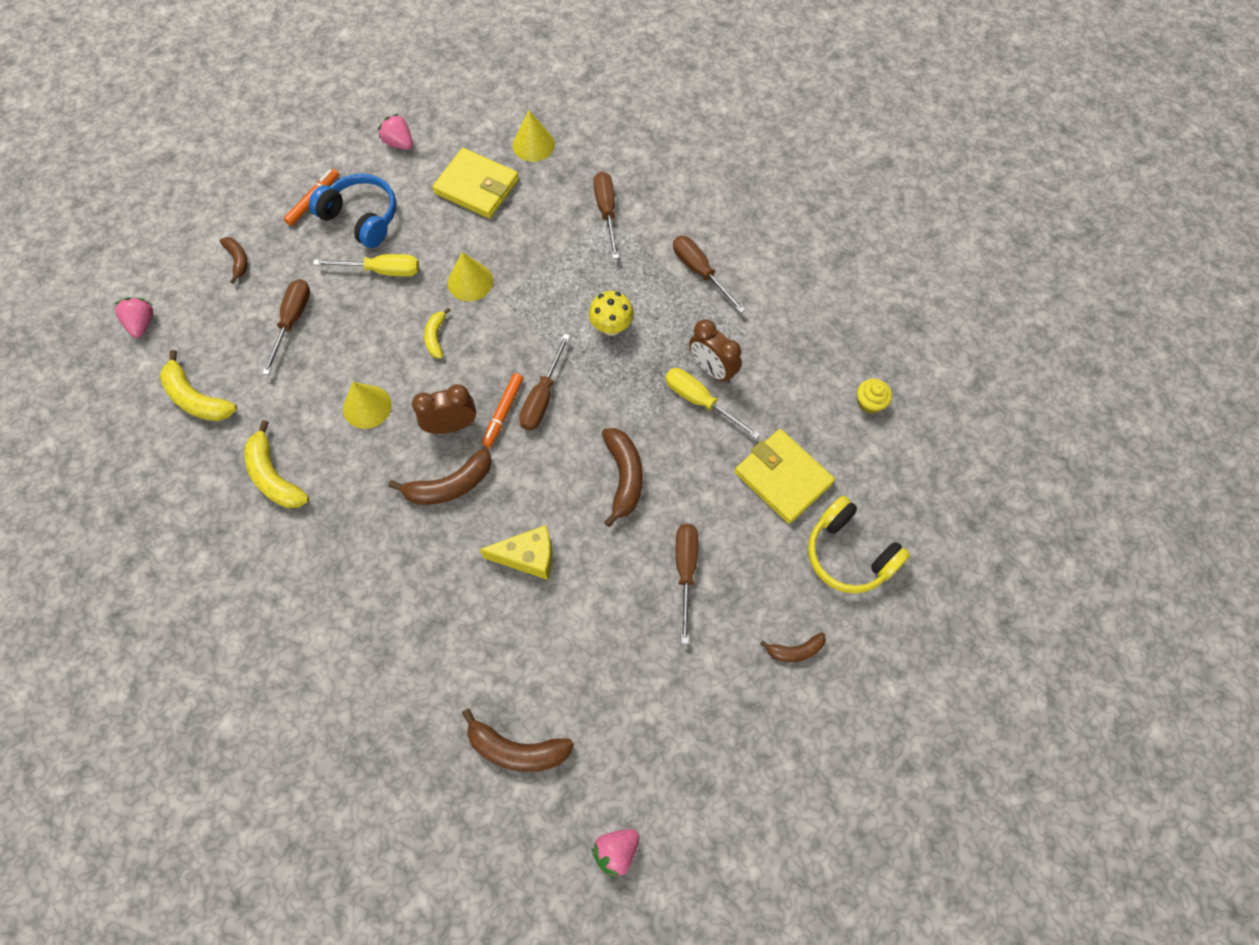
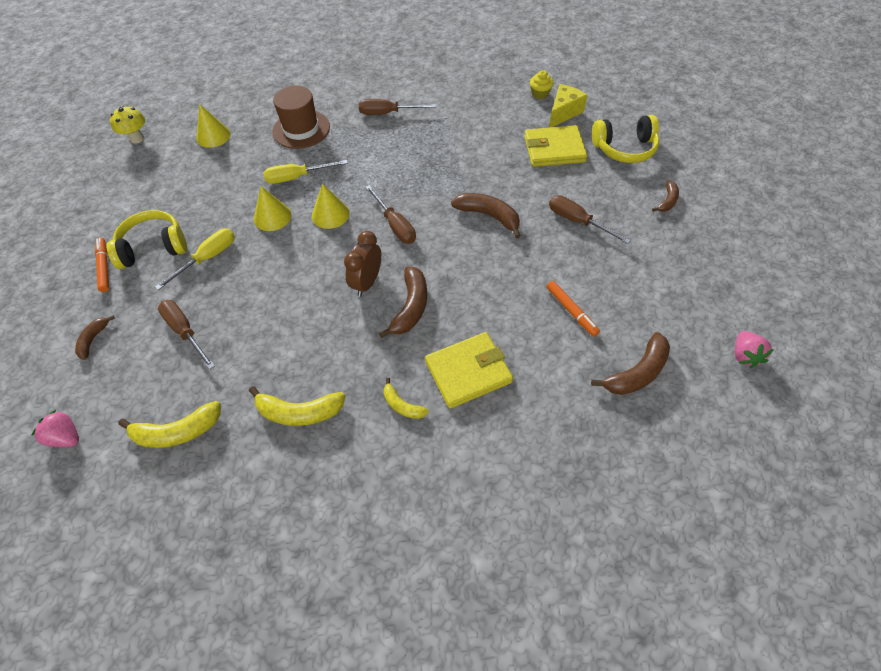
camera: 50 degrees left, 10 degrees down
brown banana [220,237,248,284] -> brown banana turned 90 degrees counterclockwise [75,316,115,360]
blue headphones [309,174,396,248] -> yellow headphones [107,210,187,269]
yellow cone [343,382,392,429] -> yellow cone moved to [312,183,349,229]
pink strawberry [378,113,413,150] -> none
yellow banana [424,308,451,358] -> yellow banana moved to [384,378,429,419]
yellow wallet [432,148,519,219] -> yellow wallet moved to [425,332,513,409]
yellow cheese [479,525,552,580] -> yellow cheese moved to [549,84,587,127]
orange marker [482,373,523,448] -> orange marker moved to [546,281,600,337]
yellow mushroom [589,291,634,336] -> yellow mushroom moved to [110,106,145,143]
brown screwdriver [593,172,619,259] -> brown hat [272,86,330,149]
yellow screwdriver [665,368,761,439] -> yellow screwdriver moved to [263,160,348,184]
brown clock [689,319,742,383] -> none

